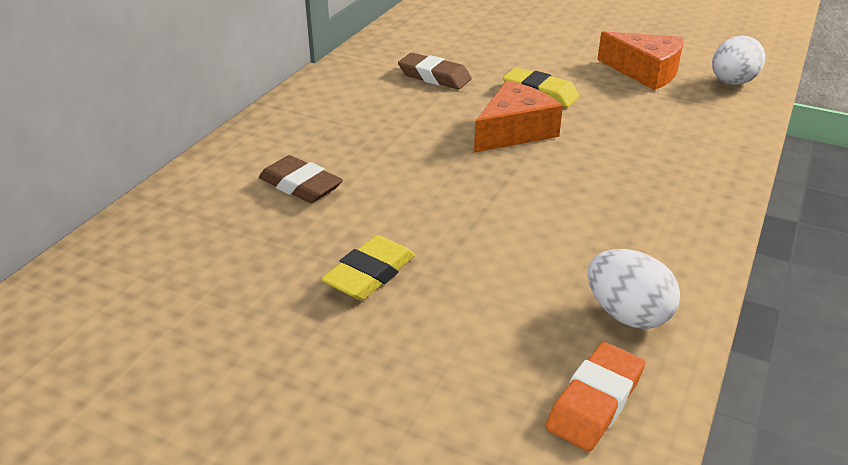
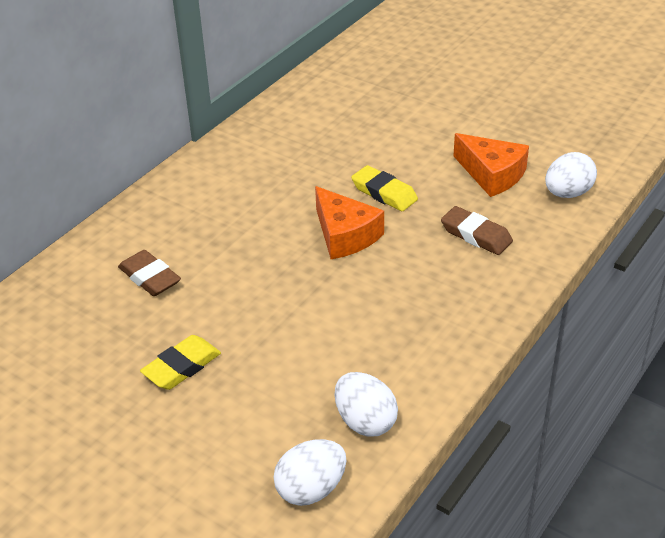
camera: 10 degrees right, 5 degrees up
brown eraser [398,53,472,89] -> brown eraser moved to [441,206,513,255]
orange cheese [474,80,563,153] -> orange cheese turned 90 degrees clockwise [315,186,384,259]
orange eraser [546,342,645,452] -> white egg [274,439,346,506]

